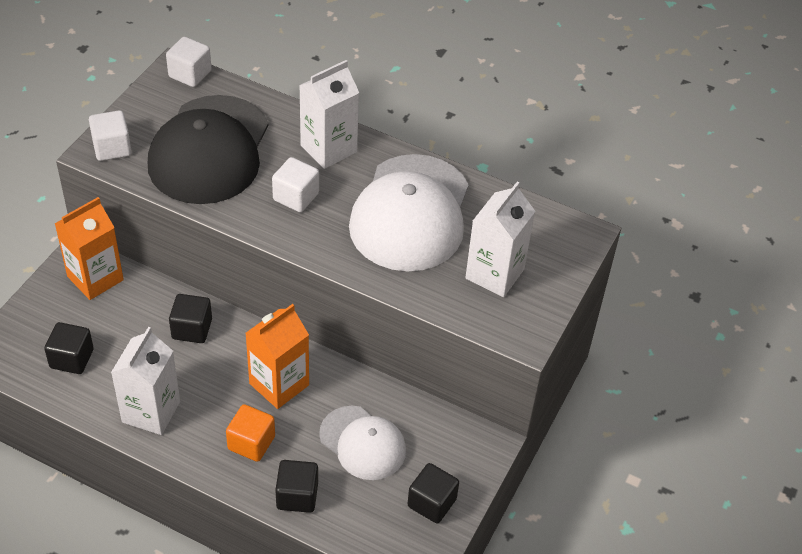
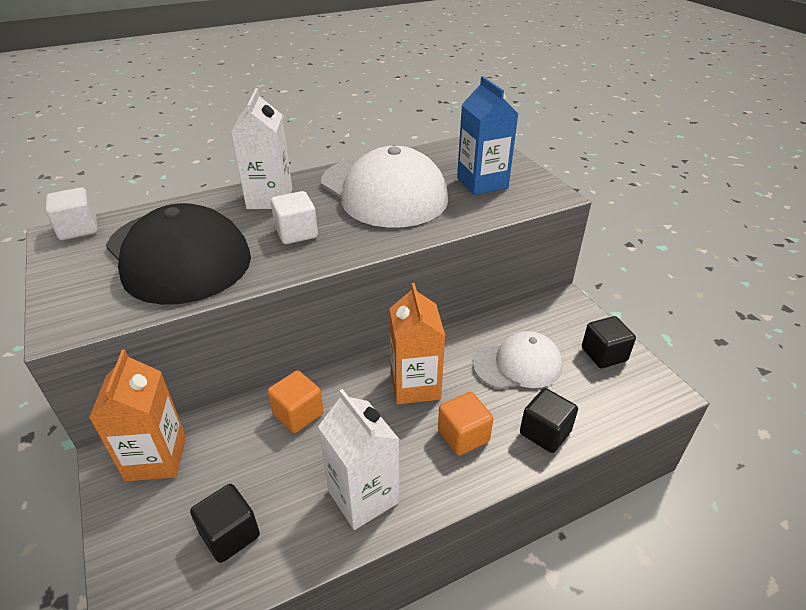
camera: 50 degrees left, 10 degrees down
white cube [89,110,132,161] -> none
black cube [169,294,212,343] -> orange cube [268,371,324,433]
white carton [465,182,535,297] -> blue carton [457,76,518,195]

